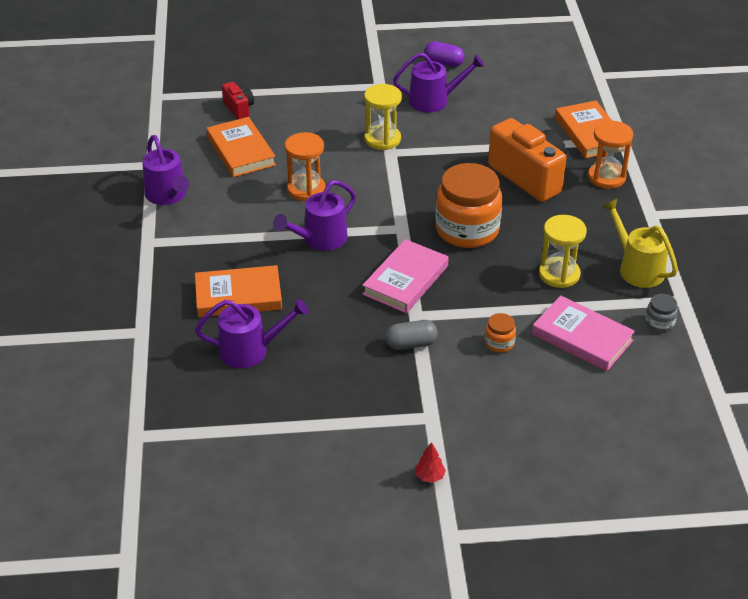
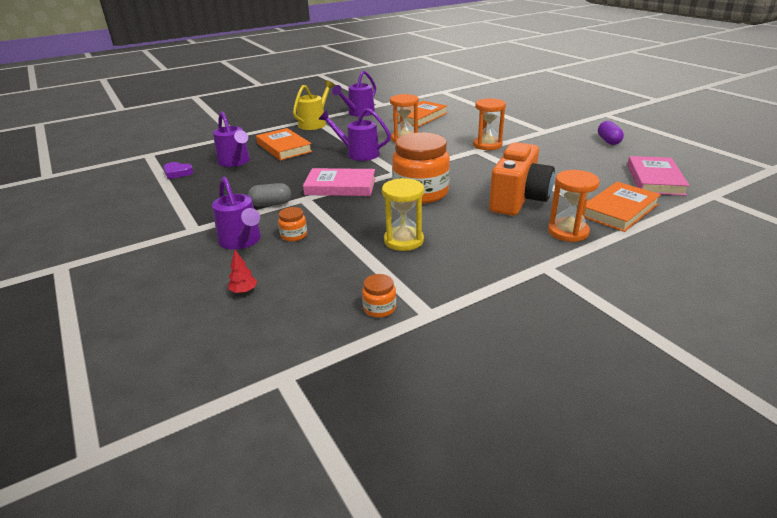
camera: 65 degrees right, 10 degrees down
red camera [222,82,254,120] -> none
yellow hourglass [364,84,402,150] -> orange hourglass [473,98,506,150]
grey capsule [385,320,438,350] -> grey capsule turned 60 degrees counterclockwise [248,183,291,206]
purple watering can [393,53,484,112] -> purple watering can moved to [212,177,261,250]
red tree [415,442,446,483] -> red tree moved to [228,250,257,294]
pink book [532,296,635,371] -> pink book moved to [627,156,690,196]
yellow watering can [602,199,678,288] -> yellow watering can moved to [293,80,334,130]
grey jar [645,294,678,332] -> orange jar [362,274,396,318]
none -> purple heart [163,162,194,179]

